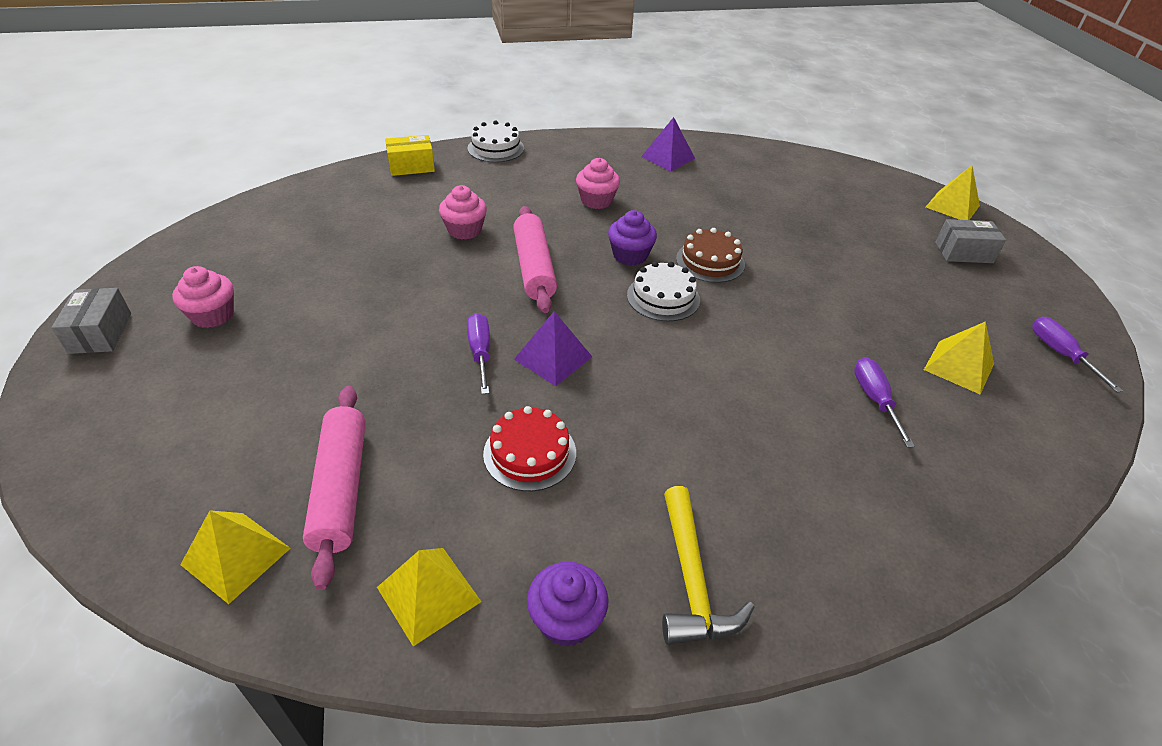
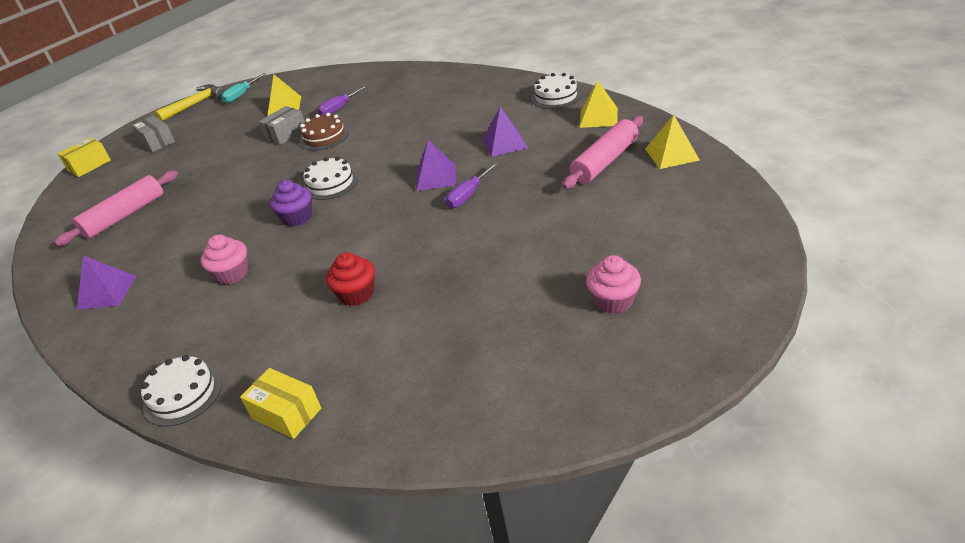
camera: 125 degrees left, 5 degrees down
grey box [51,288,131,354] -> grey box moved to [258,106,305,145]
pink cupcake [439,185,487,240] -> red cupcake [326,252,375,306]
red cake [483,406,576,491] -> purple pyramid [483,107,528,157]
pink rolling pin [513,206,557,313] -> pink rolling pin moved to [54,170,178,246]
purple cupcake [527,562,609,647] -> white cake [531,73,582,109]
yellow hammer [662,486,754,645] -> yellow hammer moved to [155,84,226,121]
brown cake [676,228,745,283] -> brown cake moved to [299,113,349,150]
yellow pyramid [926,165,980,220] -> yellow box [58,138,111,177]
purple screwdriver [1033,317,1123,393] -> turquoise screwdriver [221,73,266,103]

